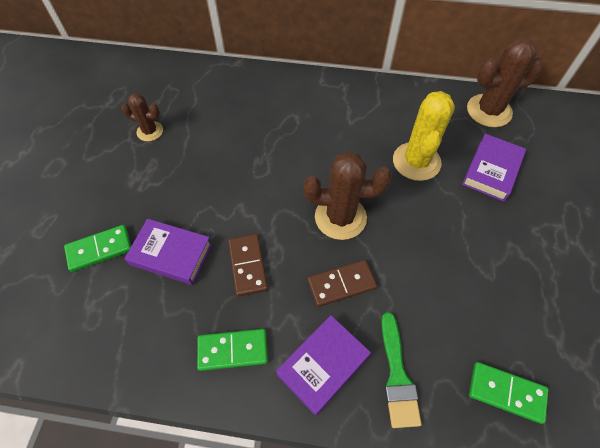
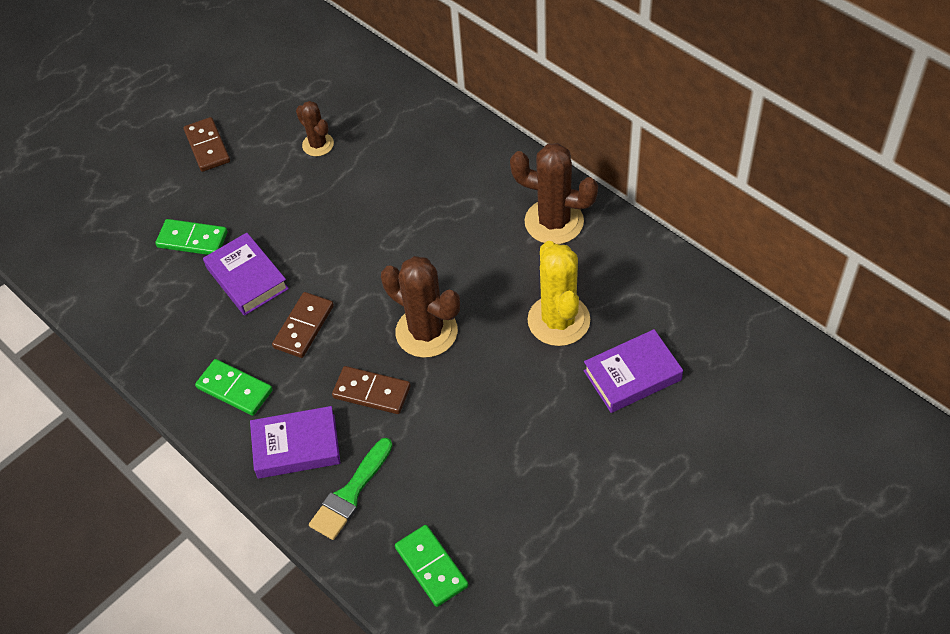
camera: 40 degrees right, 5 degrees down
yellow cactus [393,91,455,181] -> yellow cactus turned 60 degrees counterclockwise [527,241,590,346]
brown cactus [467,38,544,127] -> brown cactus moved to [510,143,598,244]
none -> brown domino [184,117,230,172]

